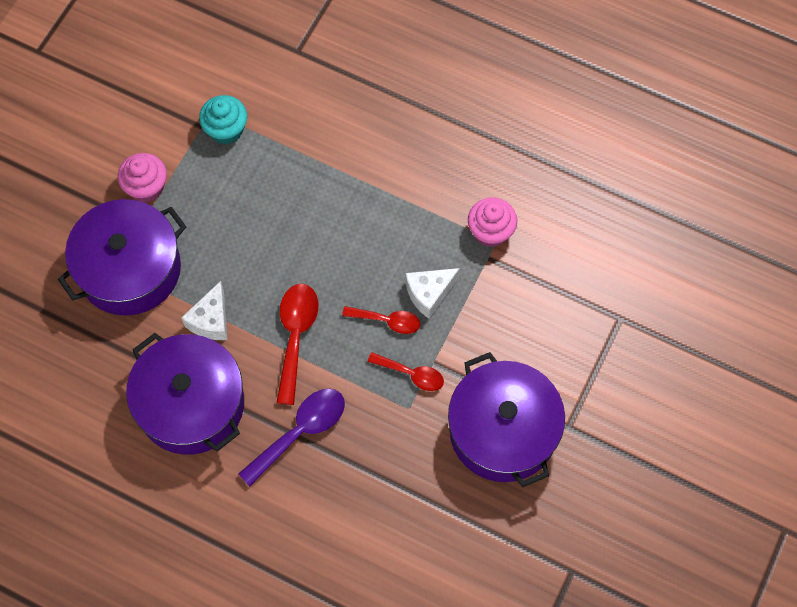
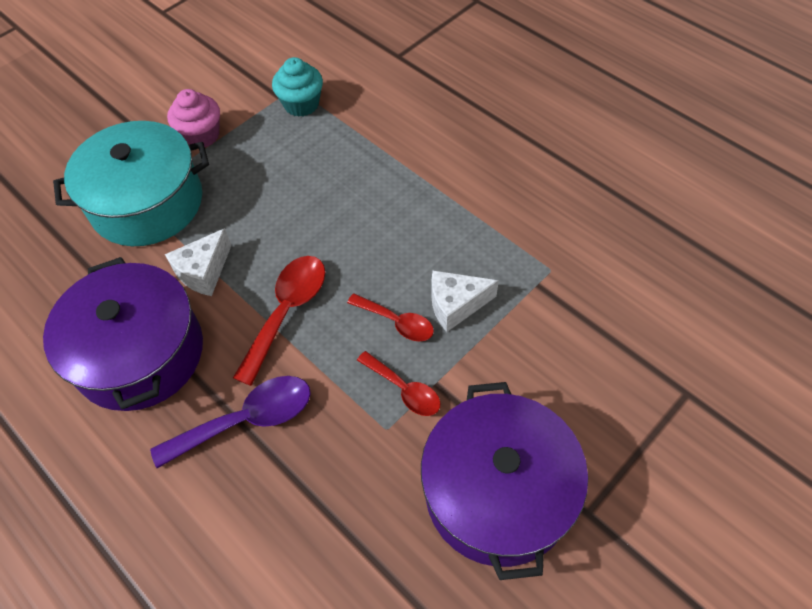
camera: 20 degrees right, 10 degrees down
purple pot [58,199,186,316] -> turquoise pot [53,121,209,246]
pink cupcake [468,197,517,247] -> none

